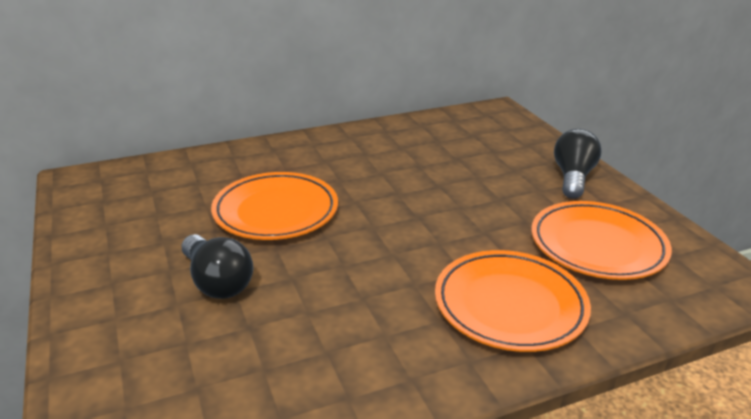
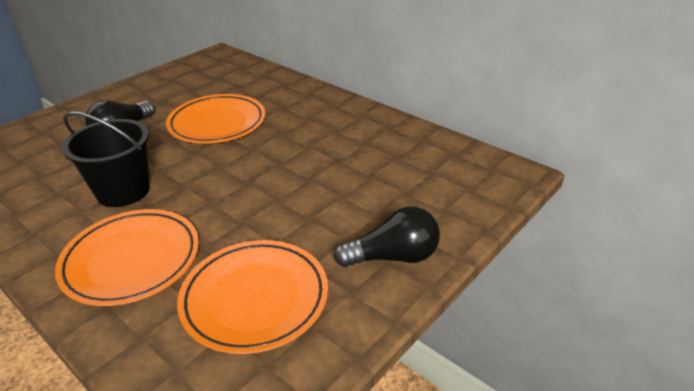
camera: 65 degrees right, 5 degrees up
none -> black bucket [62,111,150,207]

